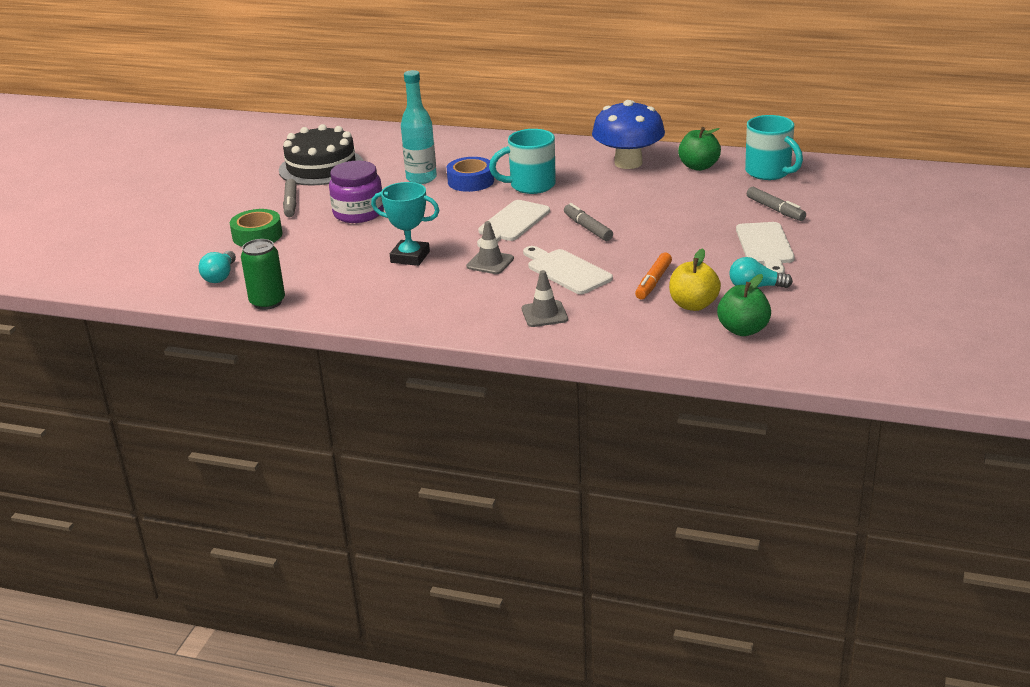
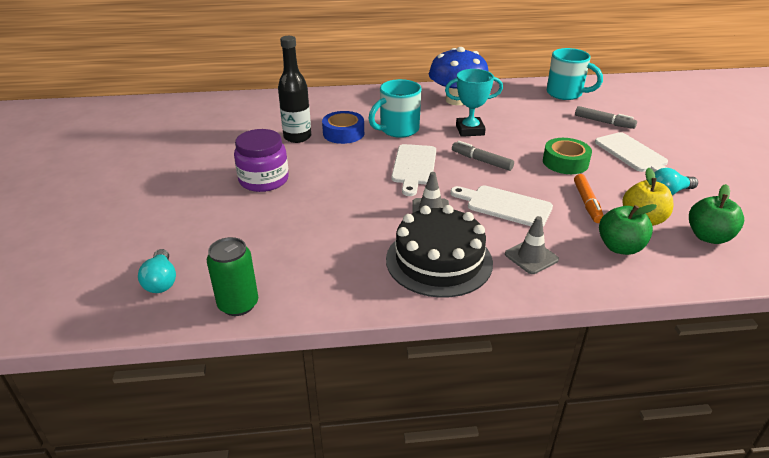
camera: 25 degrees left, 5 degrees up
green tape [230,209,282,246] -> green tape moved to [543,138,592,174]
black cake [279,124,363,186] -> black cake moved to [386,205,493,298]
grey marker [283,179,297,217] -> none
turquoise trophy [371,182,439,266] -> turquoise trophy moved to [445,69,503,137]
turquoise bottle [401,70,437,184] -> black bottle [278,36,311,143]
green apple [678,127,721,171] -> green apple moved to [599,204,657,255]

